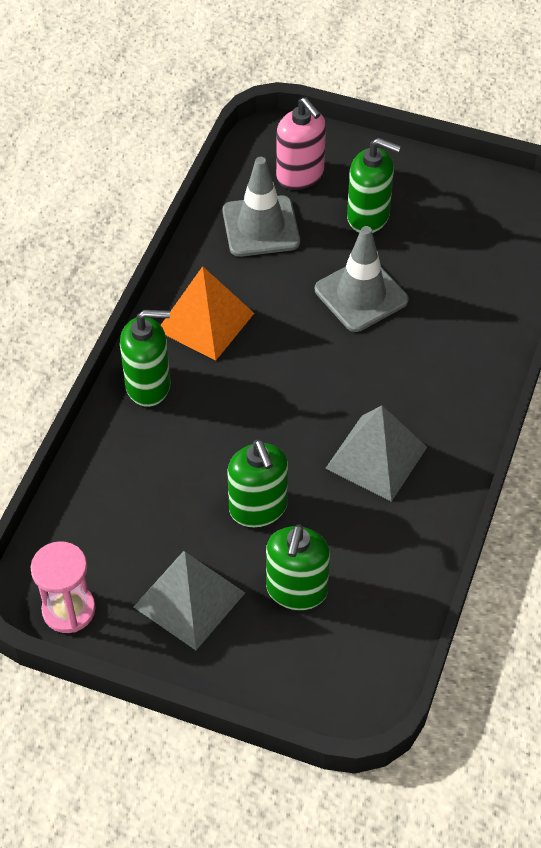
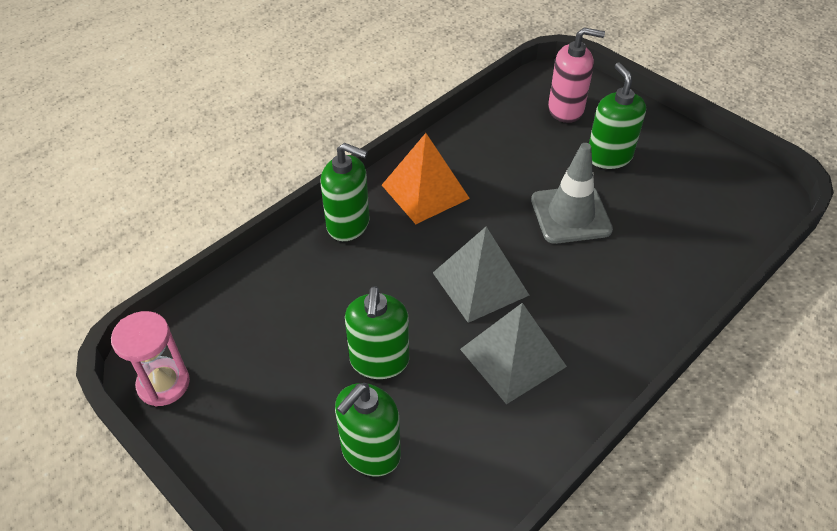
camera: 25 degrees right, 5 degrees down
grey pyramid [134,551,245,650] -> grey pyramid moved to [433,227,529,323]
grey traffic cone [223,157,300,257] -> none
pink soap dispenser [276,97,326,190] -> pink soap dispenser turned 75 degrees counterclockwise [548,27,605,123]
green soap dispenser [347,138,401,233] -> green soap dispenser turned 150 degrees counterclockwise [589,62,646,169]

